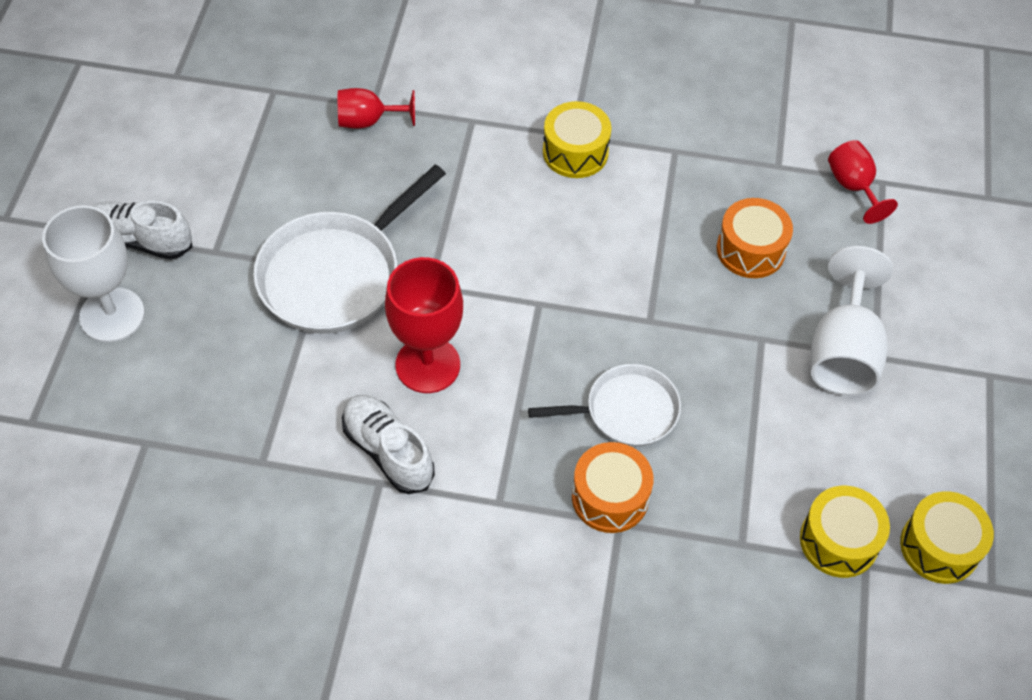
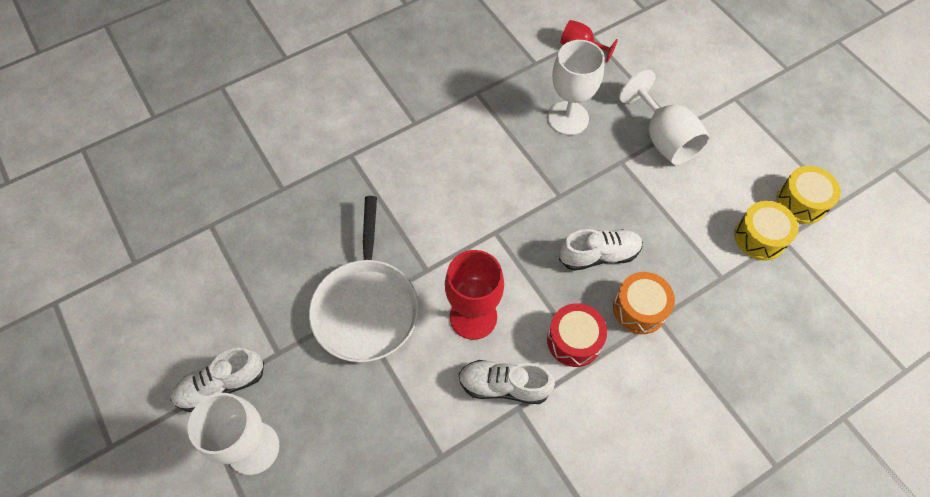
camera: 40 degrees left, 5 degrees up
red goblet [338,88,415,129] -> none
white pan [528,364,681,447] -> white shoe [559,229,643,271]
yellow drum [543,101,612,178] -> none
orange drum [717,198,793,278] -> white goblet [548,40,605,135]
none -> red drum [547,303,607,367]

